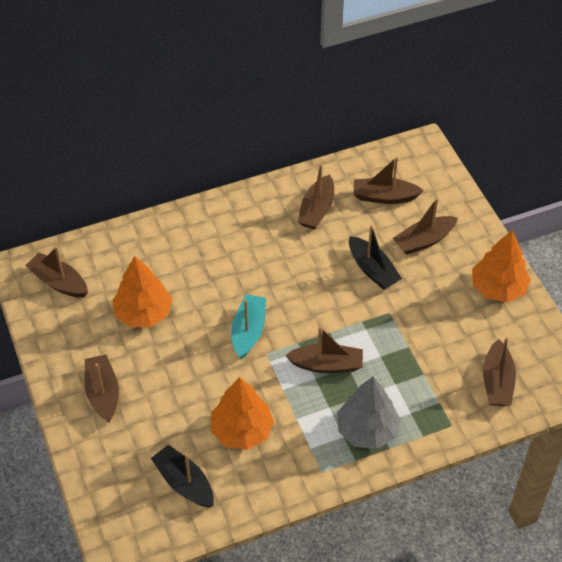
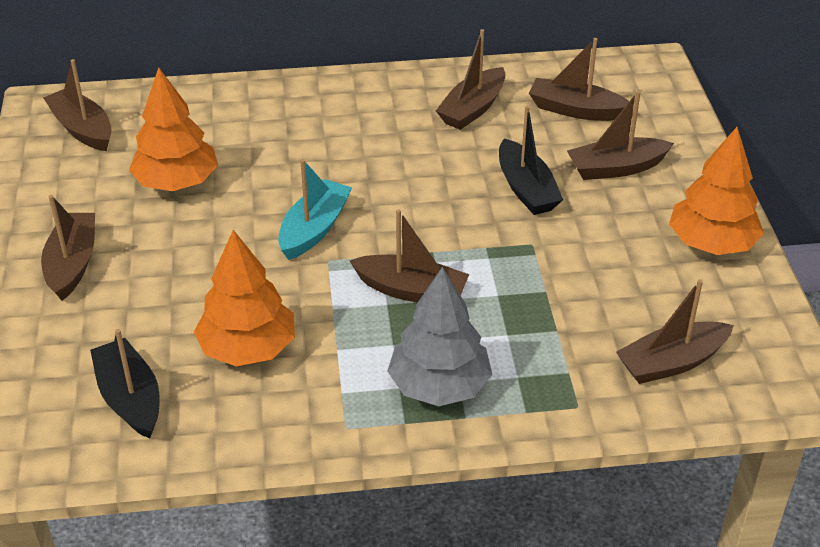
camera: 15 degrees right, 10 degrees down
brown boat [483,337,516,406] -> brown boat turned 45 degrees clockwise [616,279,734,384]

